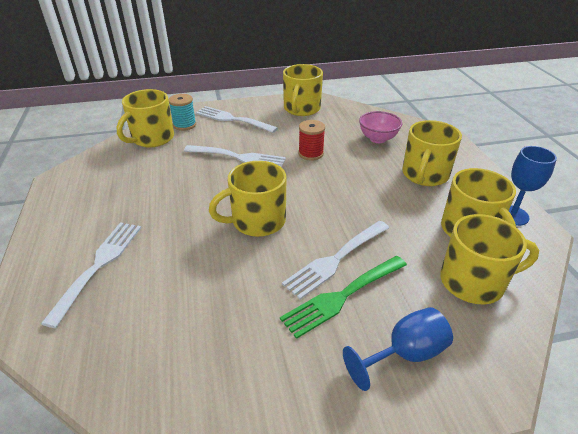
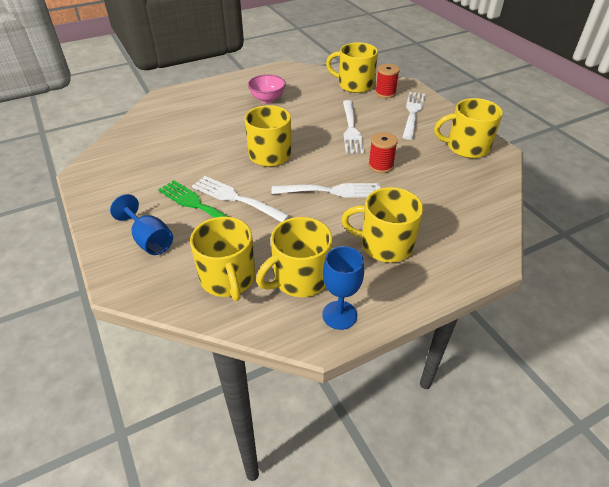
camera: 75 degrees right, 5 degrees up
white fork [41,222,141,328] -> white fork moved to [272,183,380,198]
turquoise spool [168,94,196,131] -> red spool [375,64,400,98]
pink bowl [359,111,403,143] -> pink bowl moved to [248,74,286,103]

